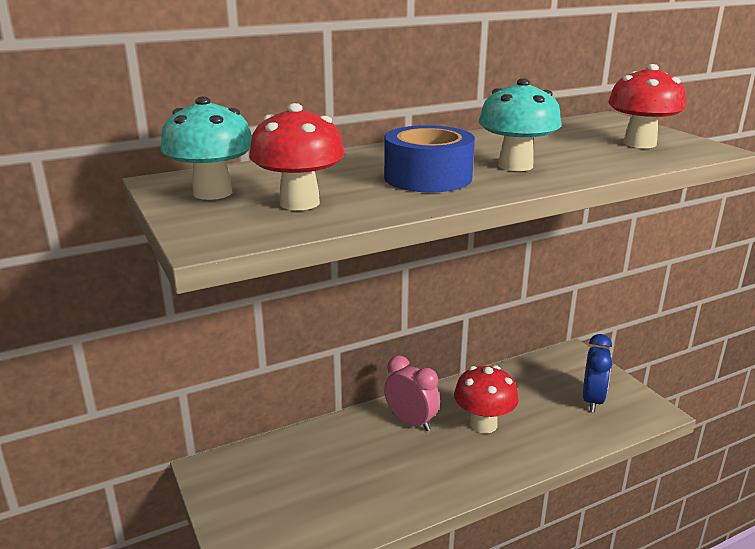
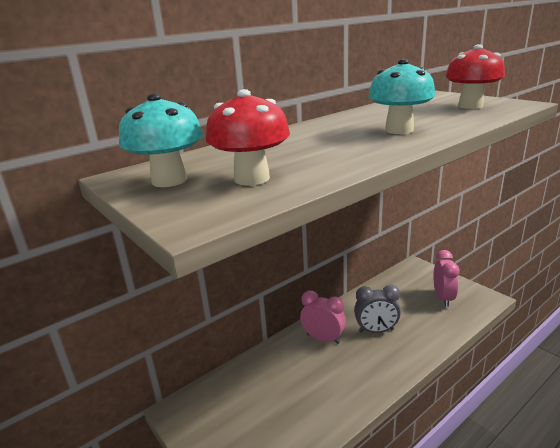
camera: 10 degrees left, 0 degrees up
blue tape [384,125,475,192] -> none
red mushroom [454,365,519,433] -> grey clock [354,285,401,333]
blue clock [583,334,612,412] -> pink clock [433,250,460,307]

